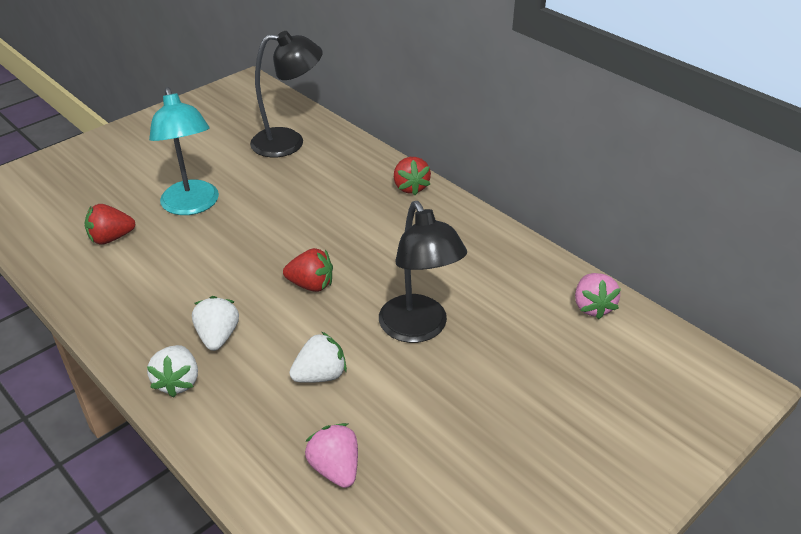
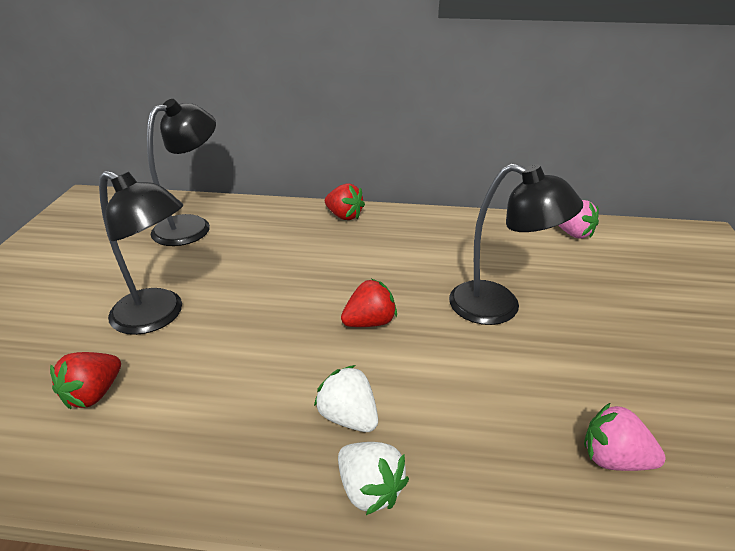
camera: 40 degrees left, 5 degrees down
turquoise lamp [149,87,219,215] -> black lamp [99,171,183,335]
white strawberry [289,332,347,383] -> none

